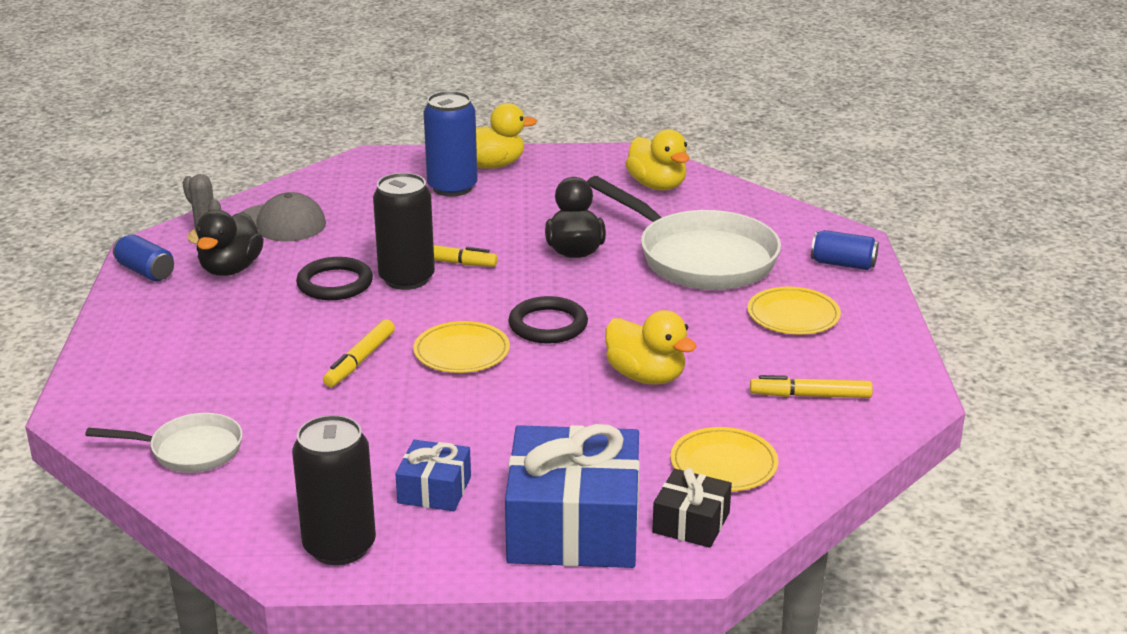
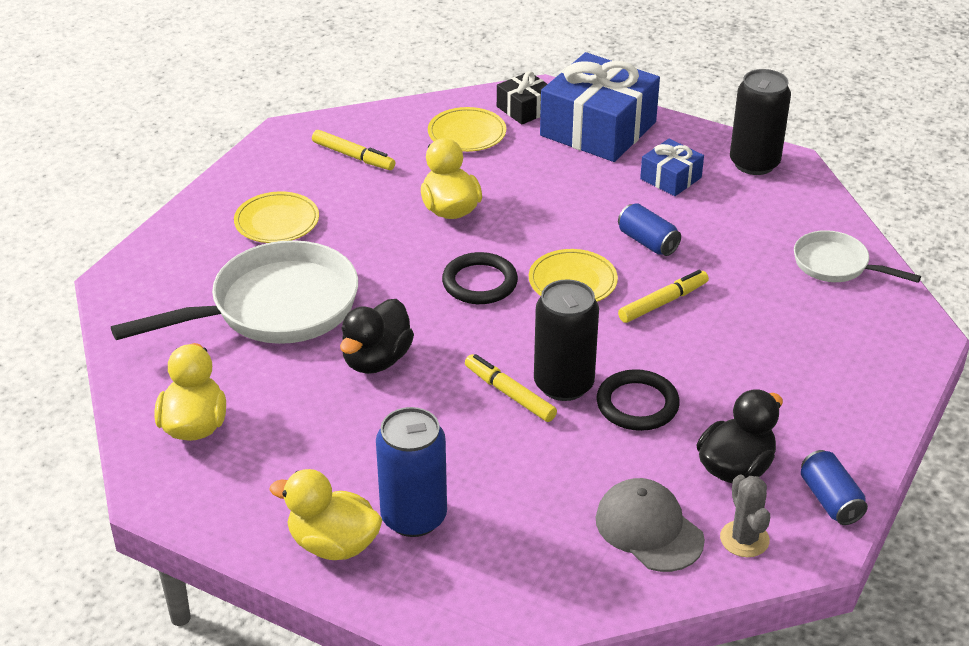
camera: 150 degrees left, 10 degrees up
white pan [587,176,781,290] -> white pan turned 75 degrees clockwise [111,240,358,344]
blue can [811,230,879,270] -> blue can moved to [618,203,681,256]

